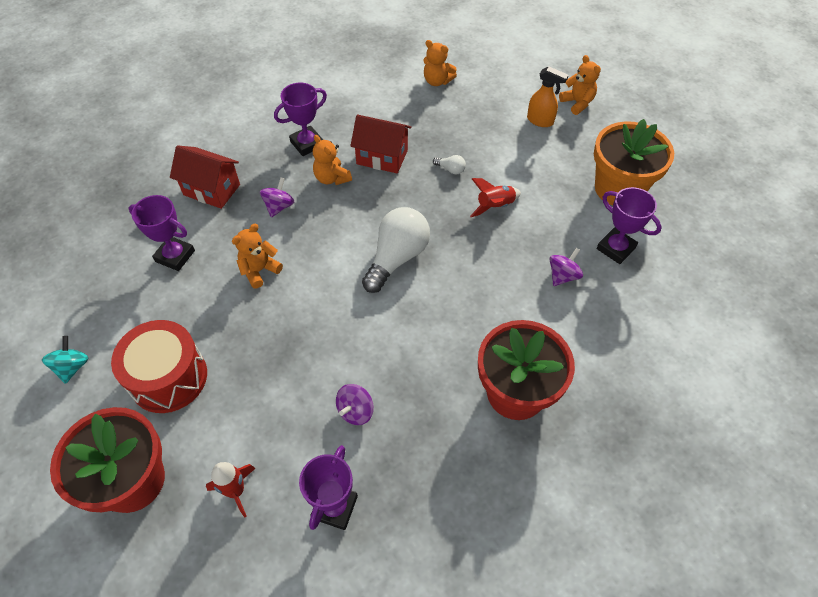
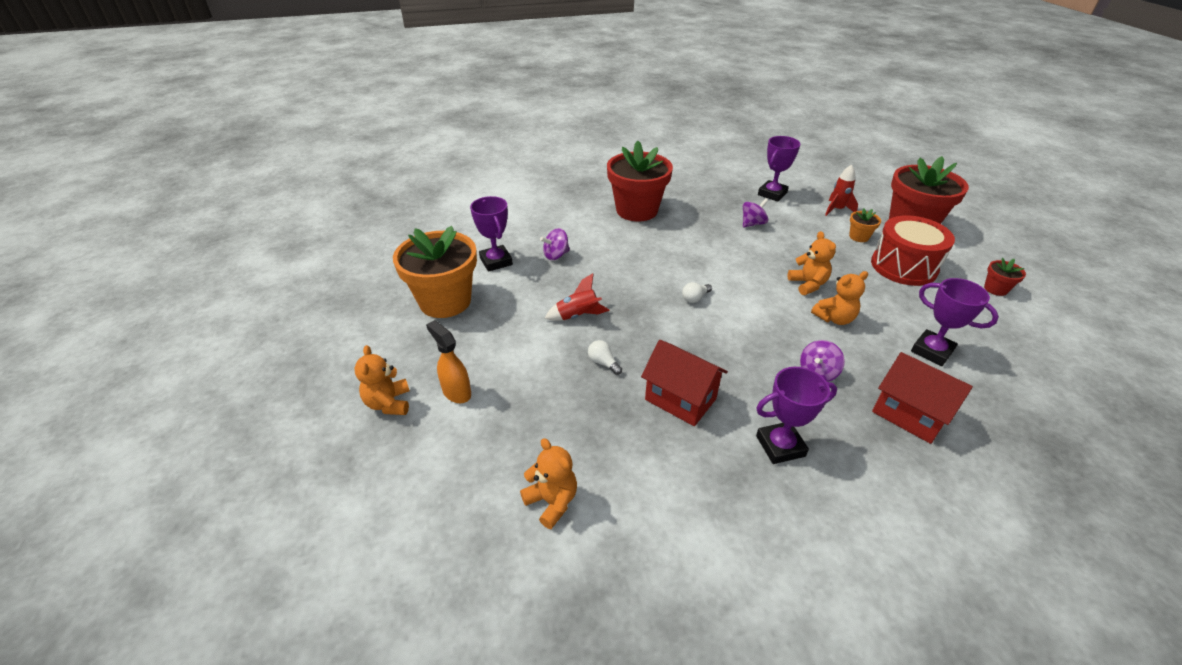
camera: 160 degrees left, 15 degrees down
turquoise spinning top [42,336,89,384] -> red flower pot [984,258,1026,296]
orange teddy bear [313,135,352,185] -> orange teddy bear moved to [788,231,836,295]
white light bulb [362,207,430,293] -> white light bulb [682,282,712,303], size x0.41
none -> orange flower pot [849,209,881,242]

